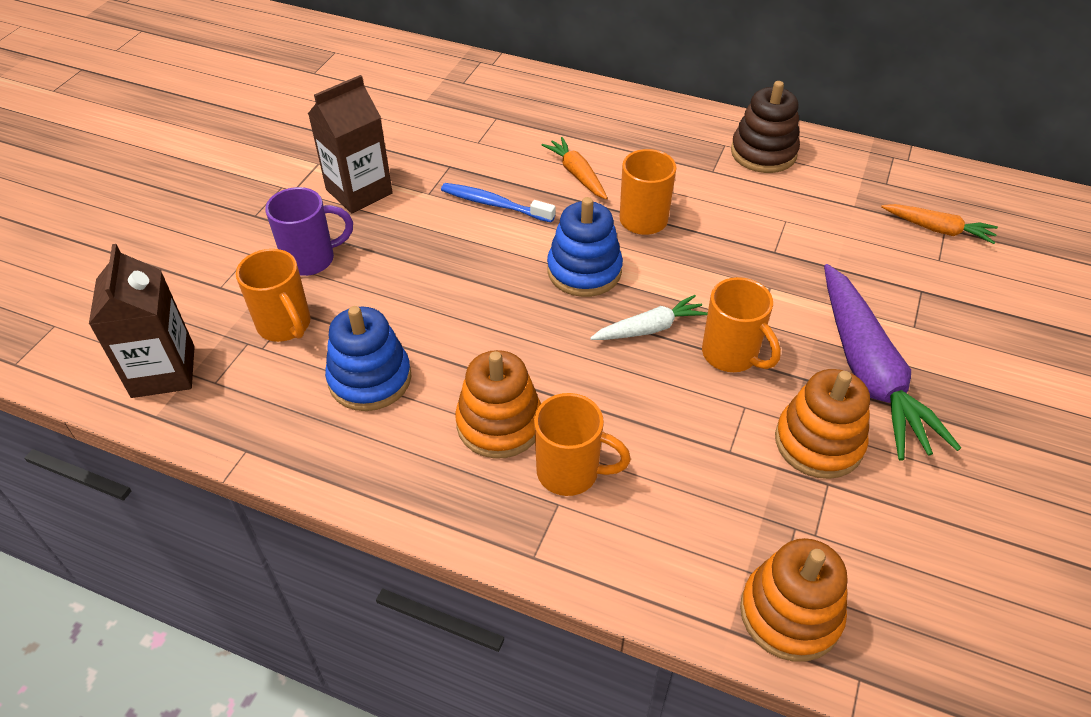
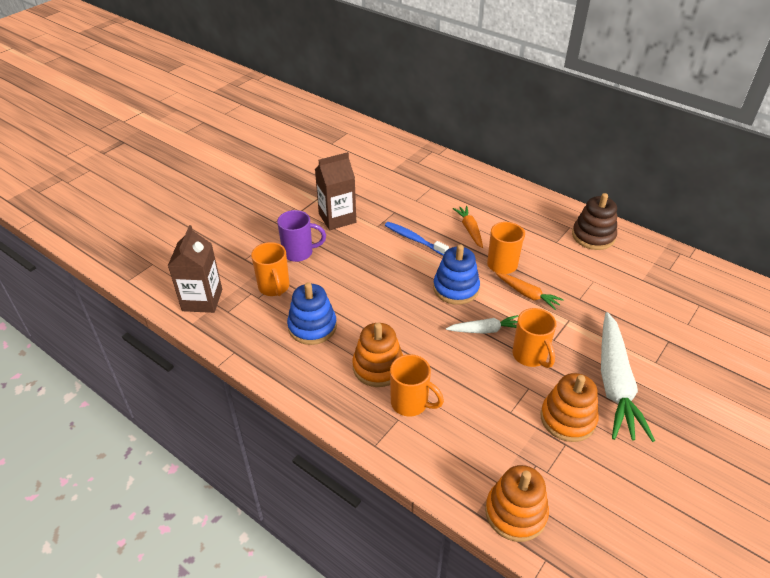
camera: 15 degrees right, 5 degrees down
purple carrot [824,264,961,461] -> white carrot [601,312,655,442]
orange carrot [881,204,998,244] -> orange carrot moved to [496,273,564,310]

